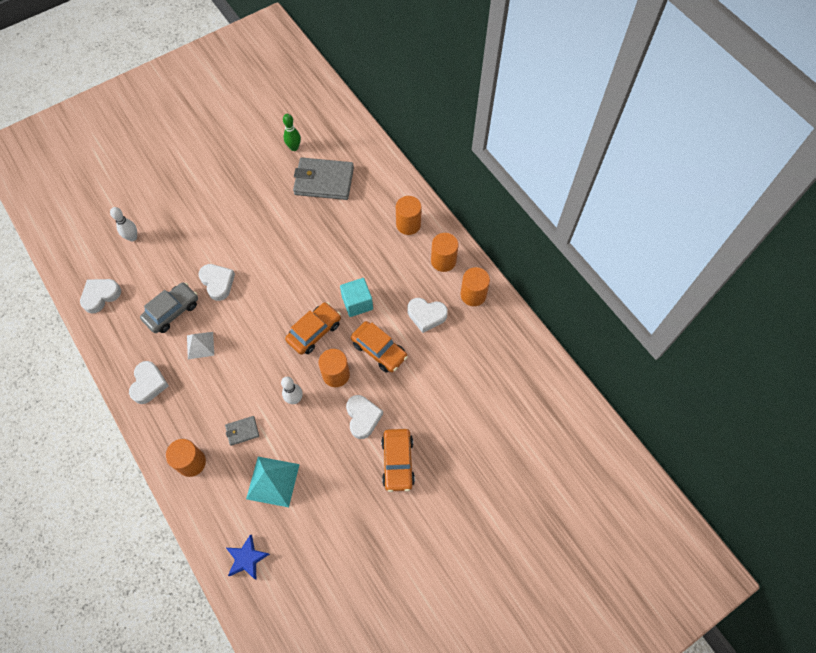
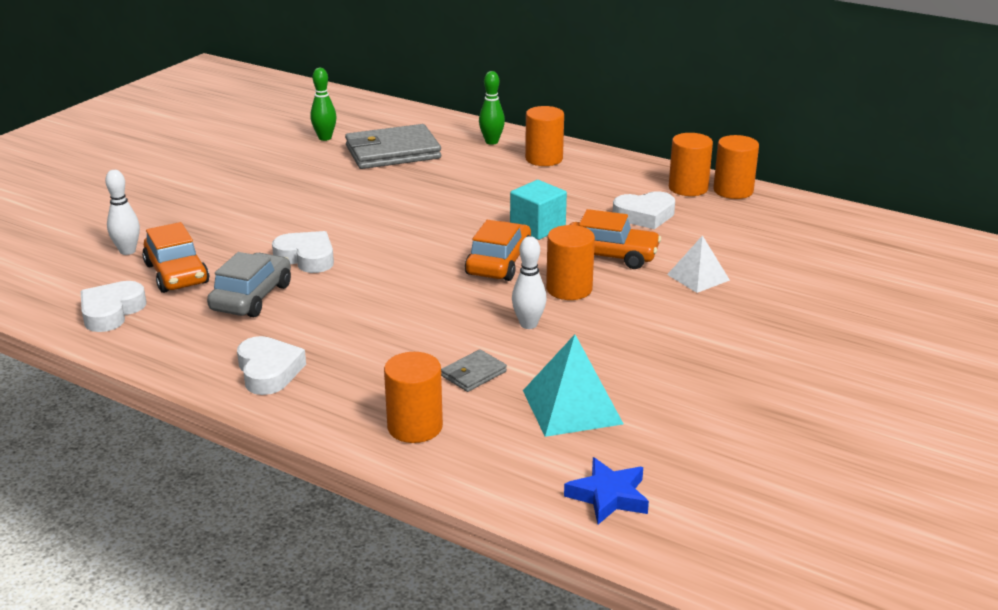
camera: 25 degrees left, 35 degrees down
white pyramid [187,332,214,359] -> white pyramid moved to [667,235,730,293]
white heart [346,395,383,439] -> none
orange car [381,429,415,492] -> orange car moved to [142,222,209,293]
orange cylinder [431,233,459,272] -> orange cylinder moved to [713,135,759,199]
none -> green bowling pin [479,71,505,145]

